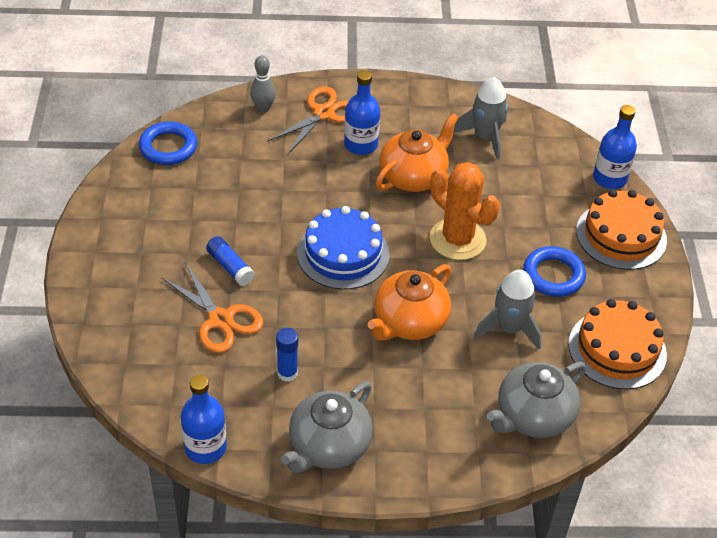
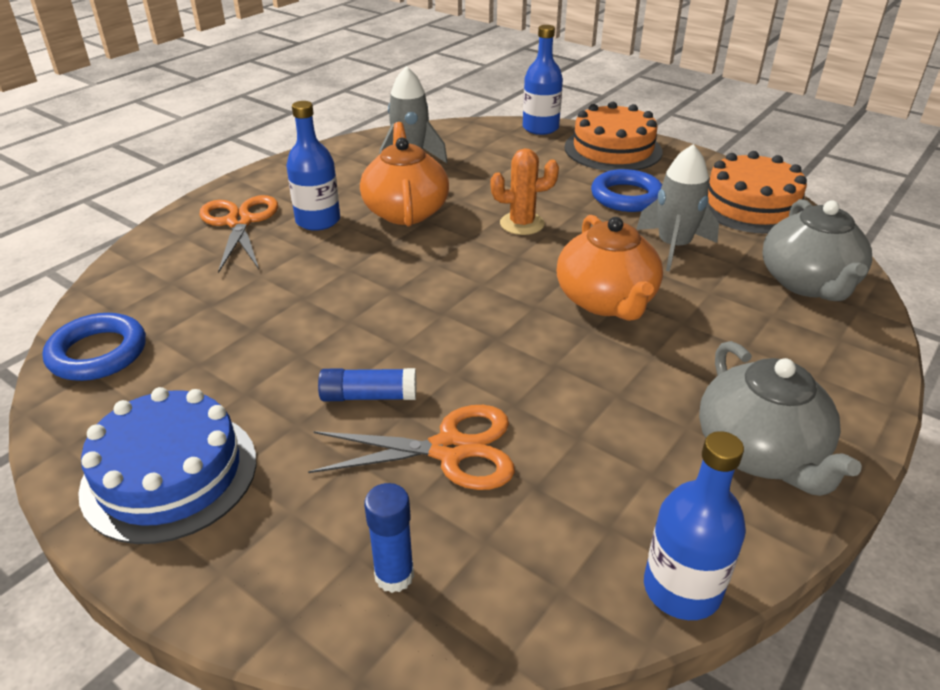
camera: 50 degrees left, 10 degrees down
grey bowling pin [250,55,276,113] -> none
blue glue stick [276,328,298,382] -> blue glue stick moved to [364,483,414,593]
blue cake [297,206,390,290] -> blue cake moved to [78,387,256,544]
orange cactus [430,162,500,260] -> orange cactus [491,148,559,235], size x0.63

